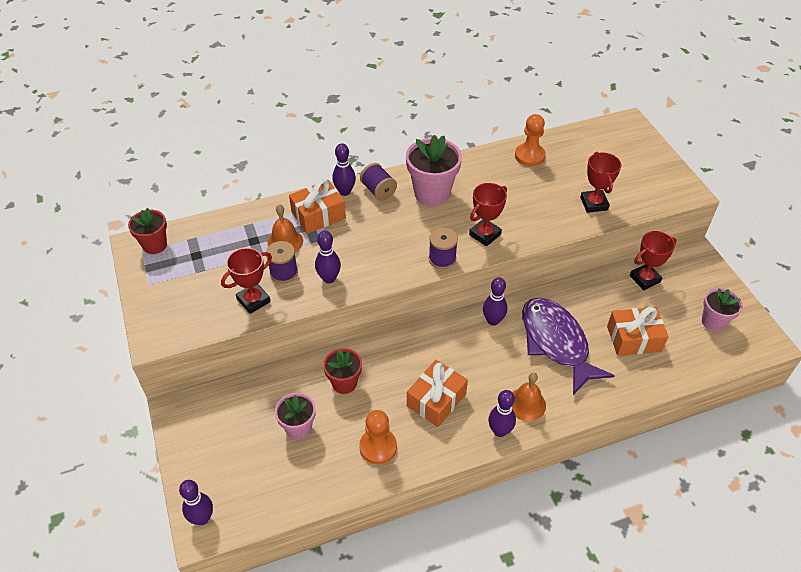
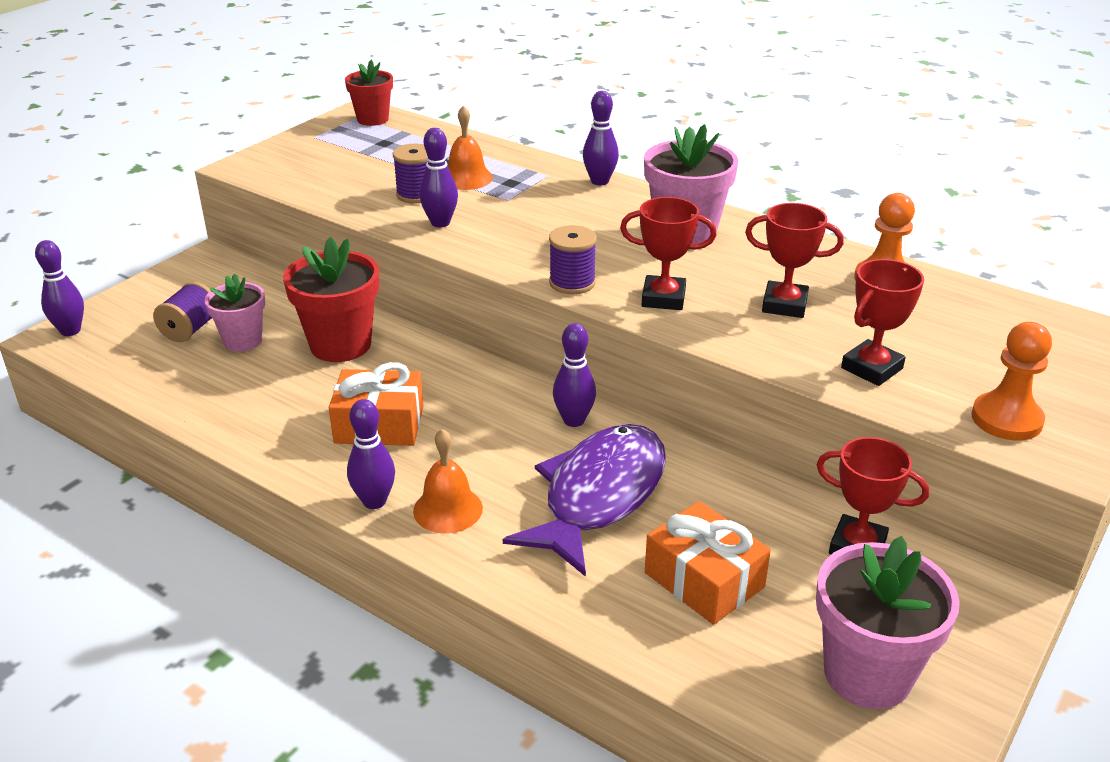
camera: 55 degrees right, 15 degrees down
red trophy [221,248,272,314] -> red trophy moved to [745,203,844,318]
orange gift [289,179,346,234] -> none
red flower pot [323,348,362,394] -> red flower pot [283,237,379,362], size x1.59
orange pawn [359,410,397,464] -> orange pawn moved to [971,322,1052,441]
purple spool [360,163,397,201] -> purple spool moved to [153,281,212,342]
pink flower pot [702,288,743,332] -> pink flower pot [816,536,960,709], size x1.59

